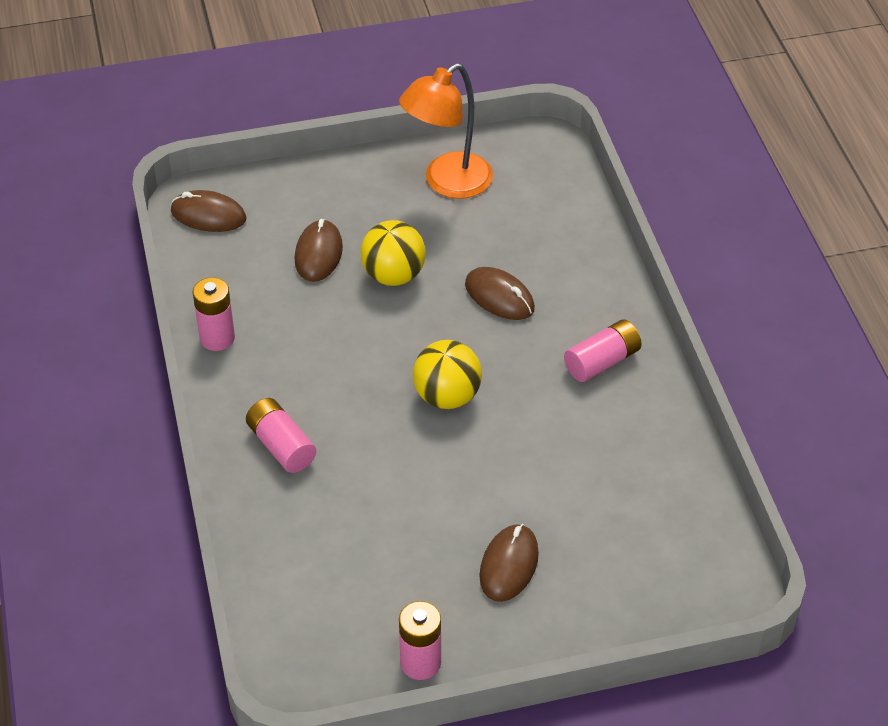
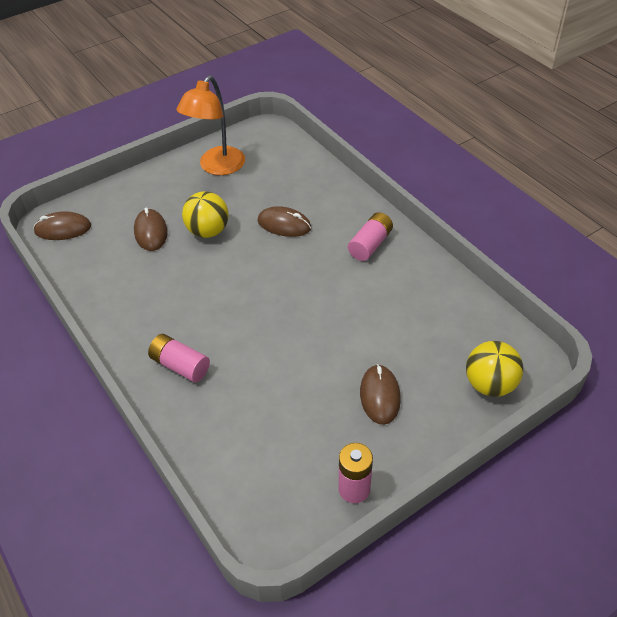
camera: 20 degrees left, 0 degrees up
pink battery [193,277,235,351] -> none
yellow ball [413,340,482,409] -> yellow ball moved to [466,341,523,397]

